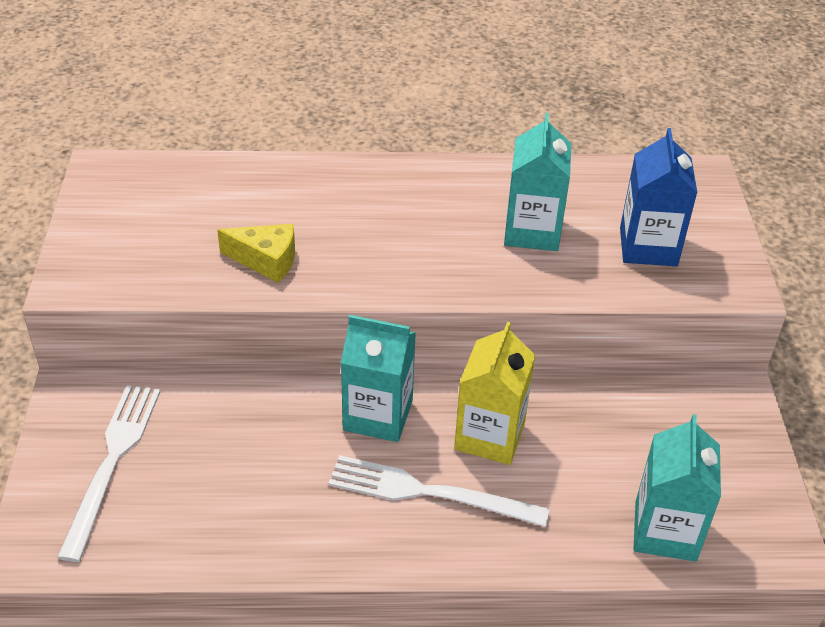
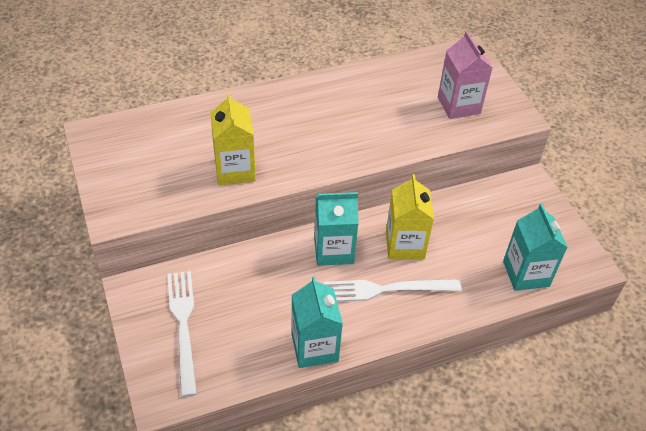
camera: 20 degrees left, 5 degrees up
yellow cheese [217,224,295,283] -> yellow carton [210,93,256,185]
turquoise carton [504,113,572,251] -> turquoise carton moved to [291,276,343,368]
blue carton [620,128,697,266] -> pink carton [438,31,492,119]

